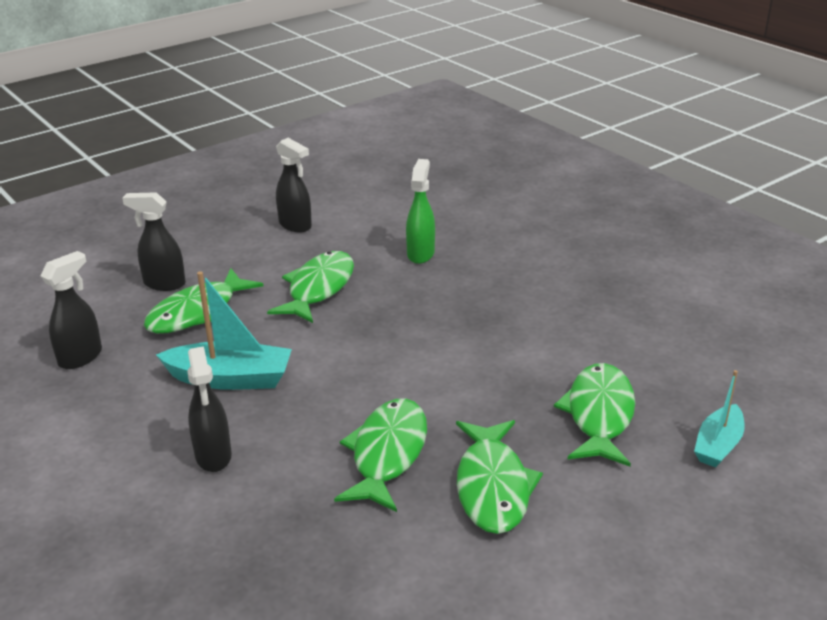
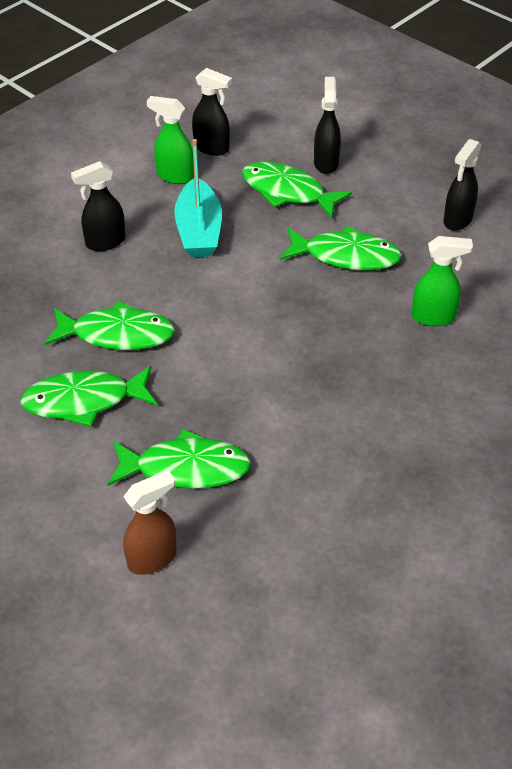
camera: 80 degrees right, 15 degrees up
turquoise boat [694,370,745,467] -> brown spray bottle [123,470,177,575]
none -> green spray bottle [147,96,194,184]

